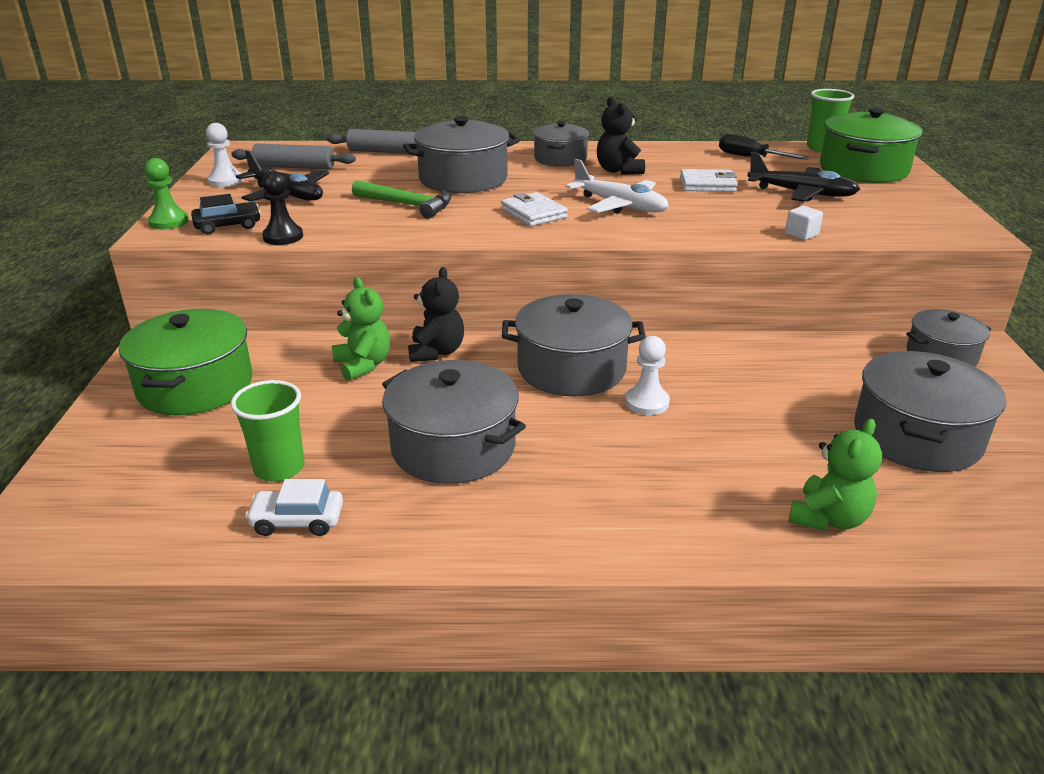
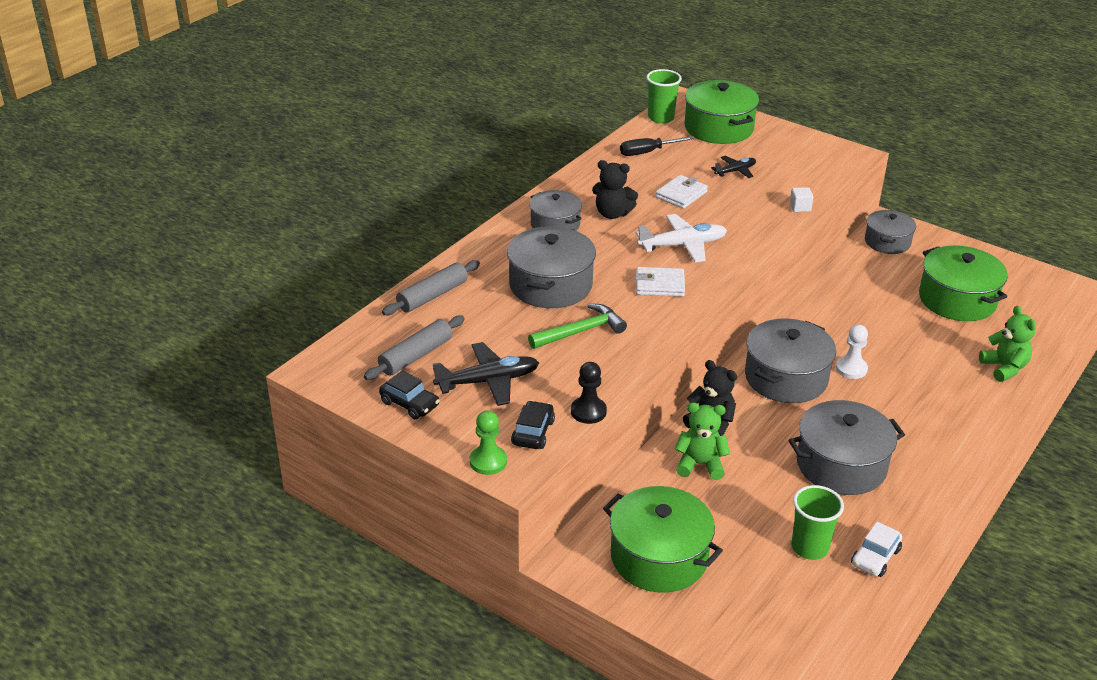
camera: 55 degrees left, 5 degrees up
white pawn [206,123,243,187] -> black car [379,371,440,419]
black plane [747,152,860,202] -> black plane [711,156,756,178], size x0.59
grey pot [854,351,1006,472] -> green pot [919,246,1008,321]

